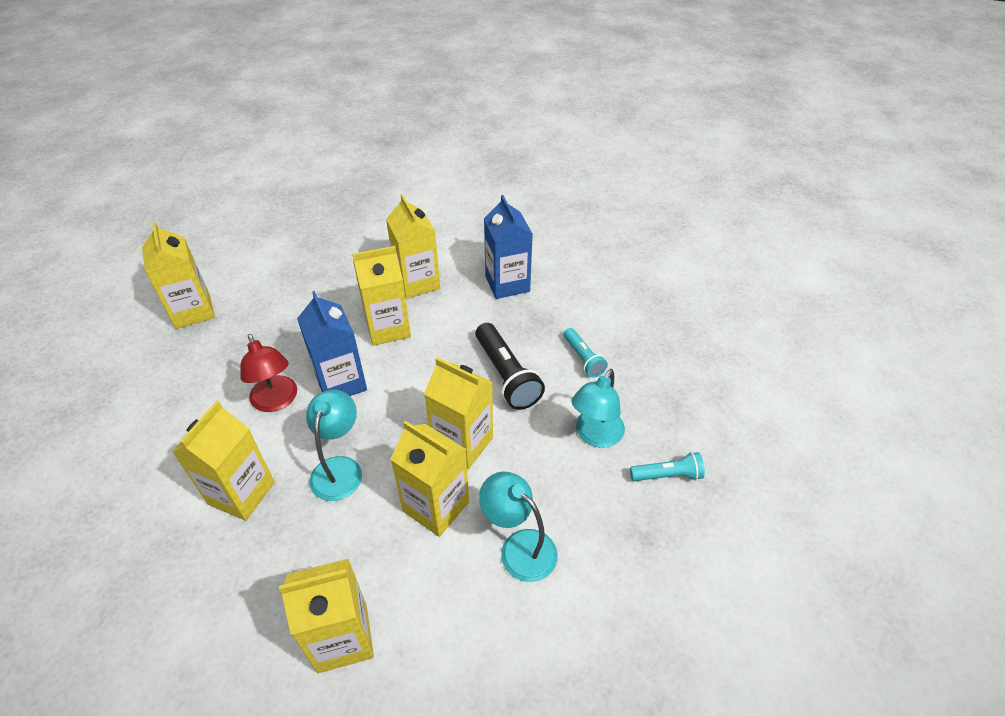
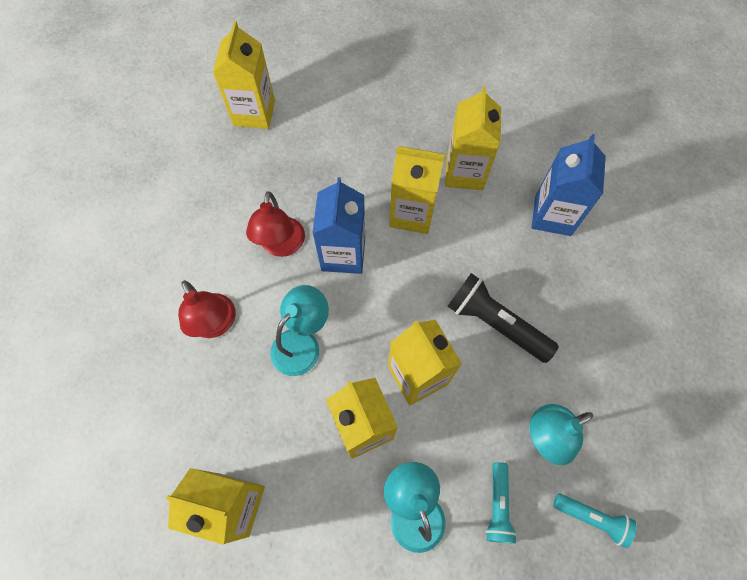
camera: 30 degrees right, 20 degrees up
yellow carton [172,401,275,521] -> red lamp [178,280,236,338]
black flashlight [476,323,545,410] -> black flashlight turned 120 degrees clockwise [447,273,559,363]
turquoise flashlight [564,328,608,378] -> turquoise flashlight moved to [486,462,517,544]

